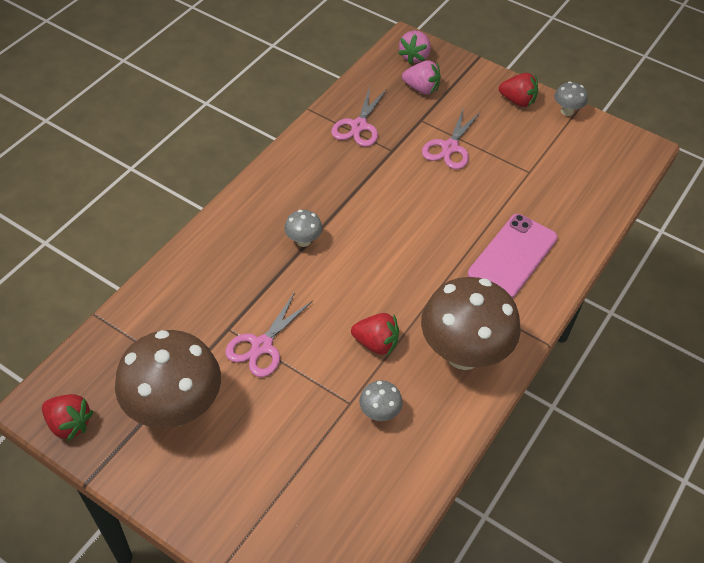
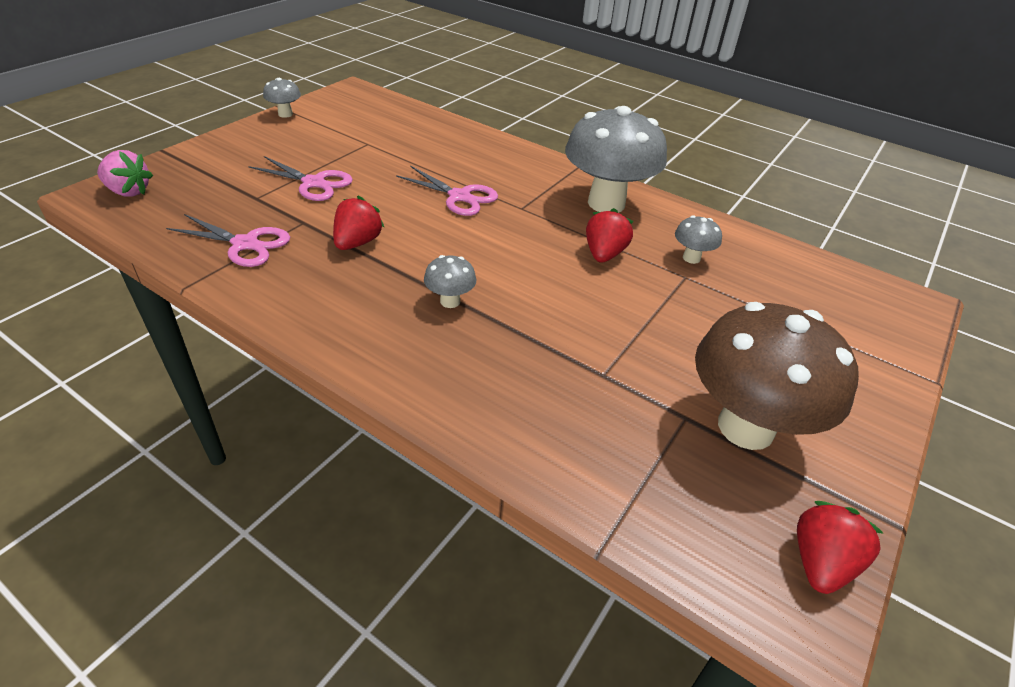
camera: 90 degrees left, 10 degrees down
pink scissors [225,292,313,377] -> pink scissors moved to [396,166,498,216]
pink strawberry [402,60,441,95] -> none
brown mushroom [421,277,521,370] -> grey mushroom [565,106,667,213]
pink phone [468,214,558,299] -> none
red strawberry [499,73,538,107] -> red strawberry moved to [333,196,384,250]

